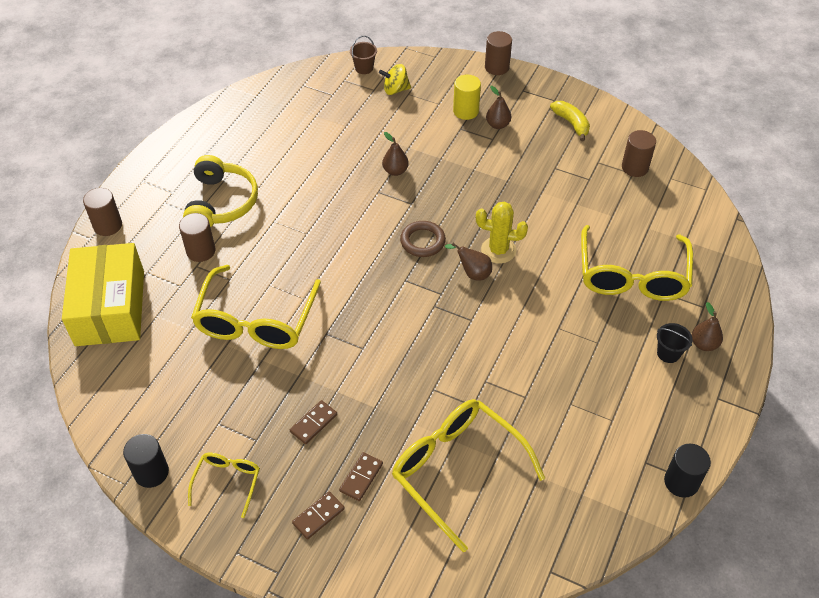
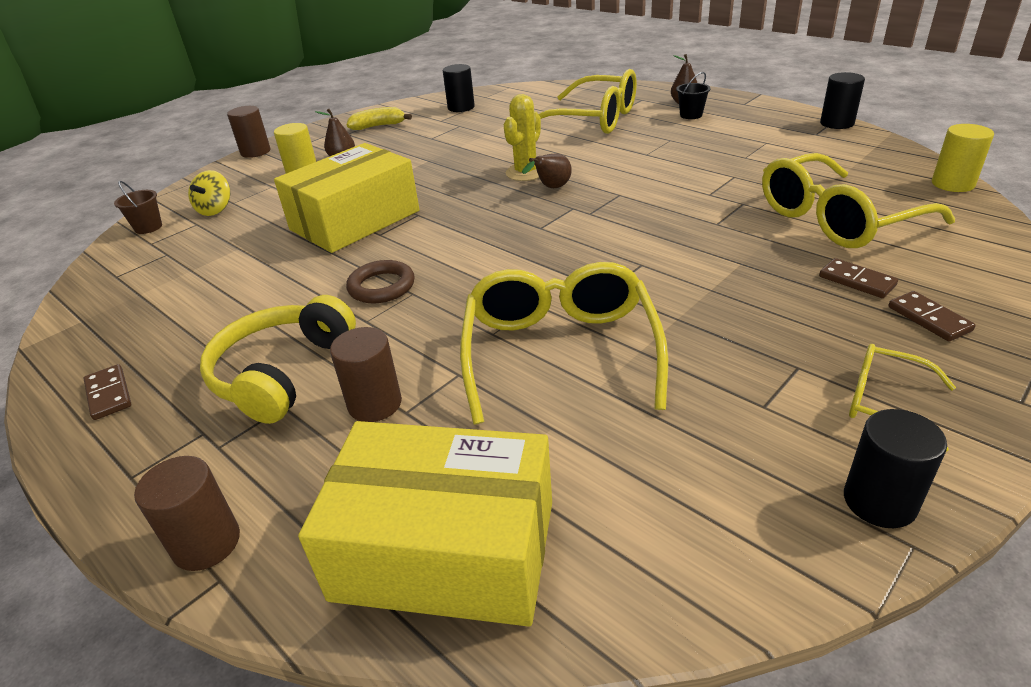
camera: 70 degrees left, 15 degrees down
yellow headphones [183,155,258,228] -> yellow headphones turned 90 degrees counterclockwise [200,295,356,424]
yellow glasses [191,265,321,349] -> yellow glasses turned 120 degrees counterclockwise [460,262,668,424]
brown domino [290,400,337,444] -> brown domino moved to [84,364,131,420]
brown pear [382,132,409,176] -> yellow box [274,143,420,253]
brown ring [400,221,446,257] -> brown ring moved to [346,260,415,303]
brown cylinder [622,130,656,177] -> black cylinder [443,64,475,112]
none -> yellow cylinder [932,124,994,192]

